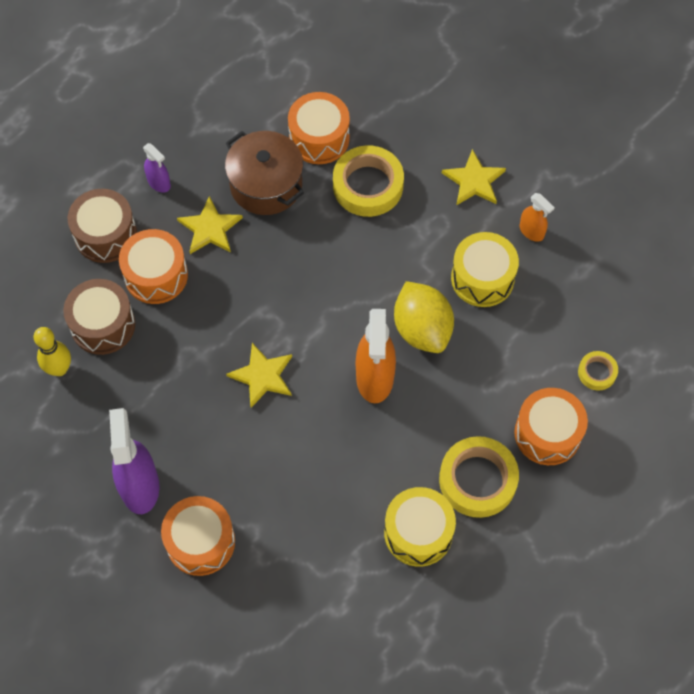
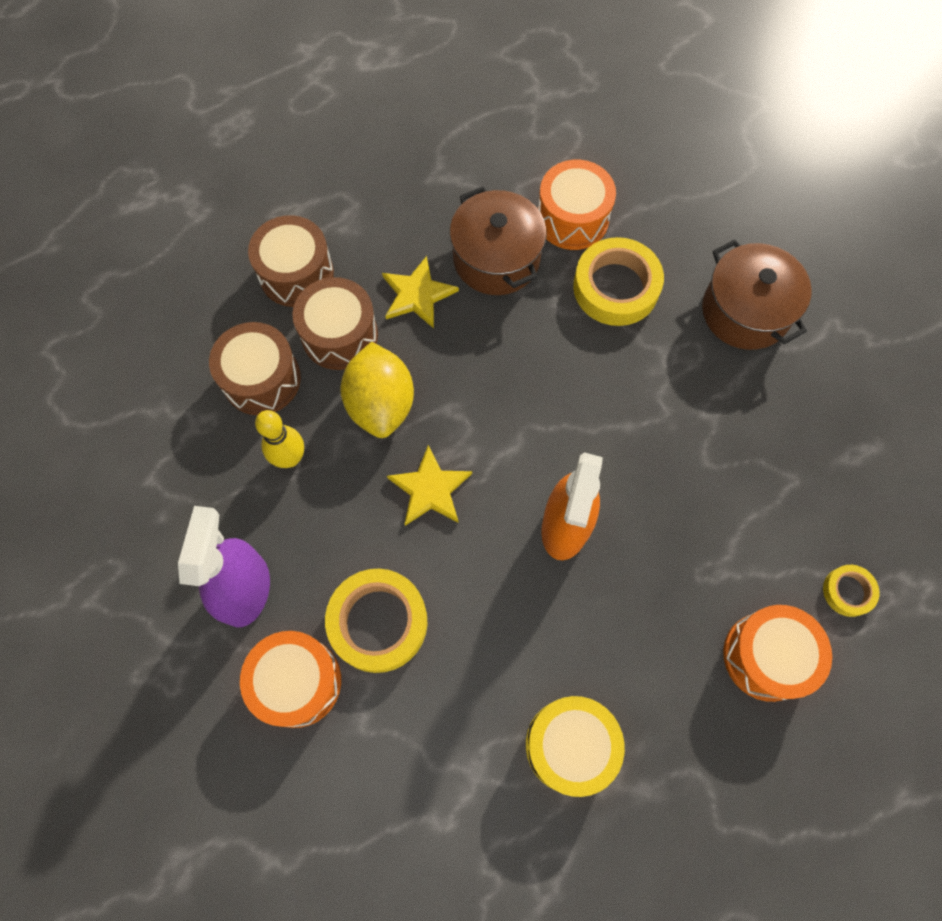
camera: 15 degrees right, 5 degrees up
yellow bowling pin [34,327,71,376] -> yellow bowling pin moved to [255,410,304,468]
orange drum [119,229,188,304] -> brown drum [292,277,378,370]
purple spray bottle [143,143,171,193] -> none
yellow lemon [394,281,454,353] -> yellow lemon moved to [341,342,414,438]
yellow tape [439,436,519,518] -> yellow tape moved to [325,569,427,673]
yellow star [442,149,506,205] -> brown pot [702,239,812,350]
yellow drum [451,232,519,307] -> none
orange spray bottle [520,193,555,242] -> none

